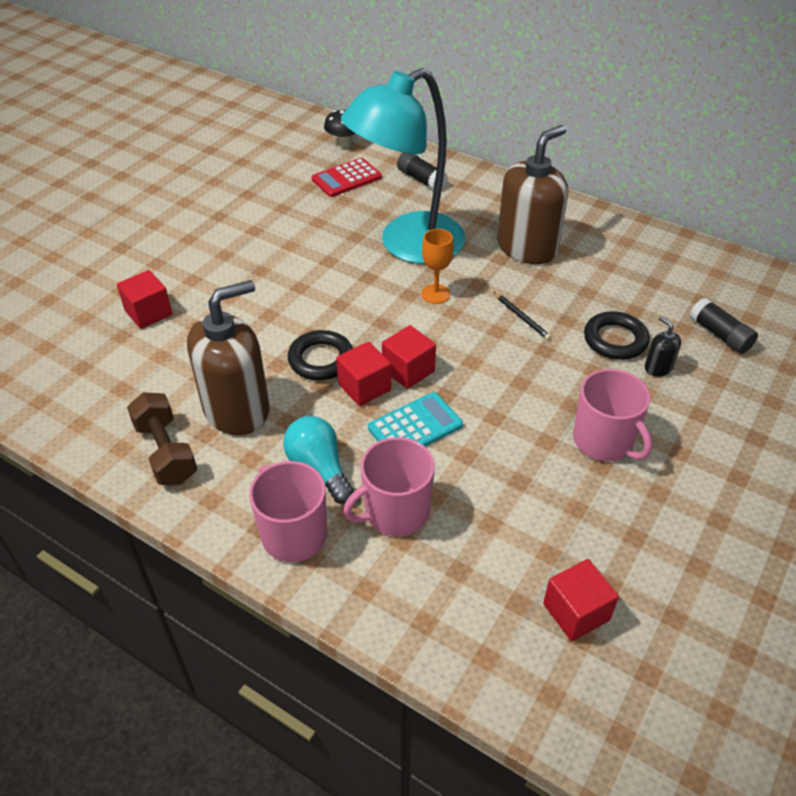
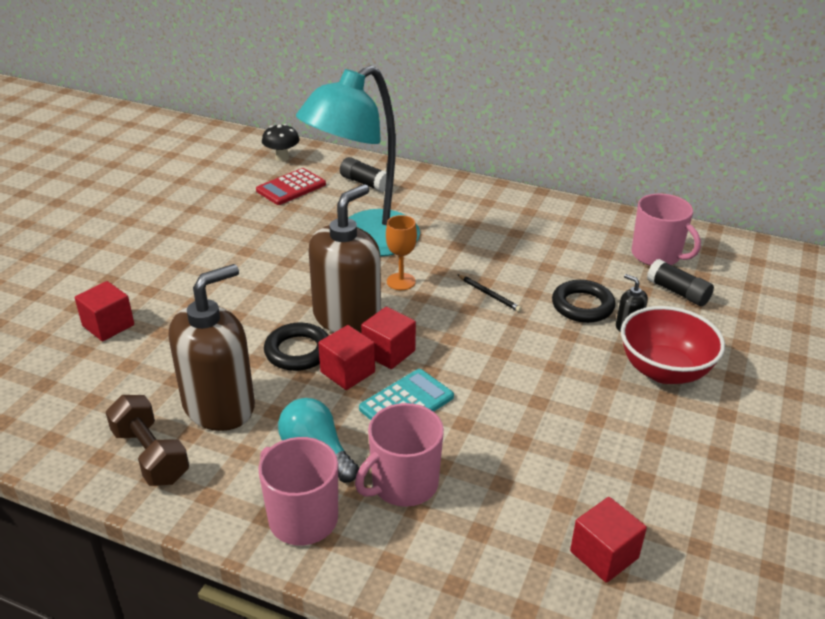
camera: 10 degrees left, 10 degrees down
brown soap dispenser [497,125,568,264] -> brown soap dispenser moved to [309,184,381,333]
pink mug [573,369,652,461] -> pink mug moved to [632,194,701,266]
none -> red bowl [621,306,725,384]

